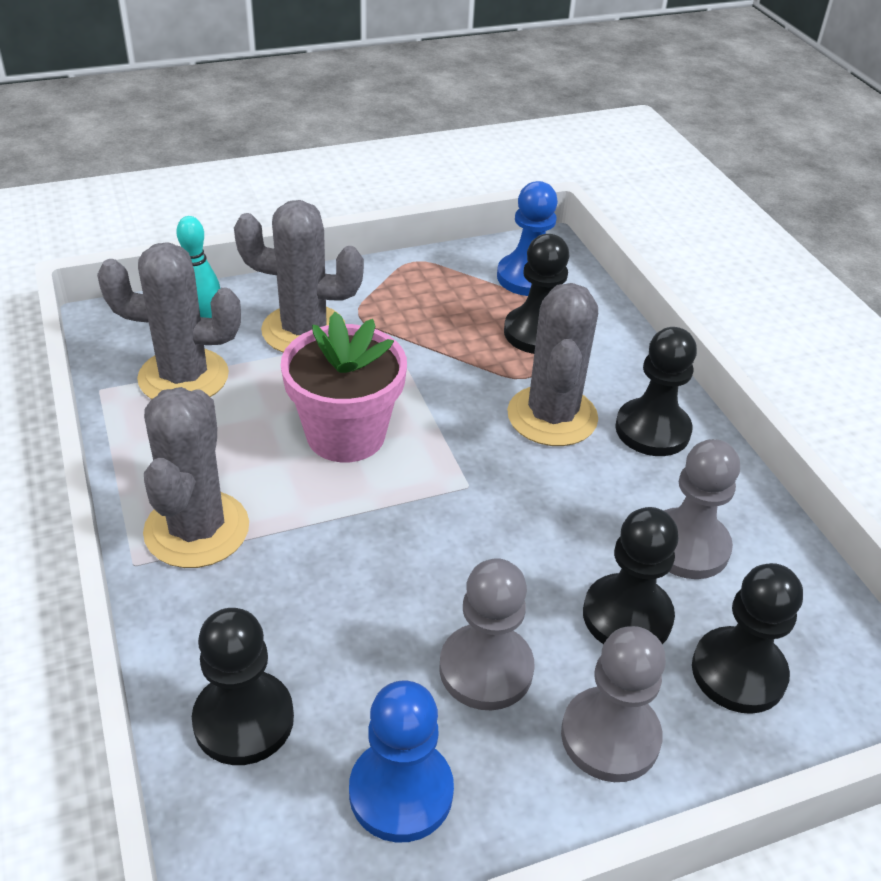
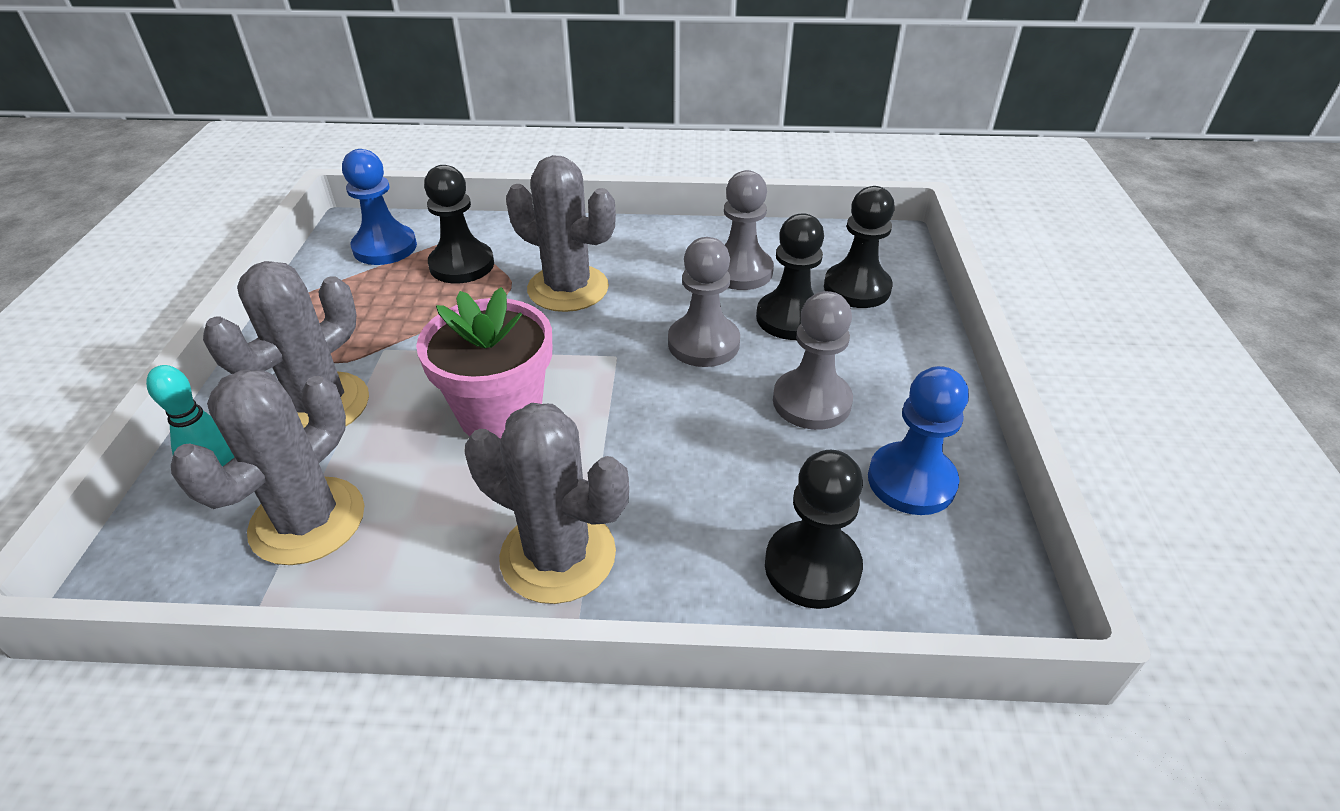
camera: 65 degrees left, 0 degrees up
grey pawn [561,626,666,782] -> grey pawn moved to [668,237,740,367]
black pawn [615,327,697,456] -> none

